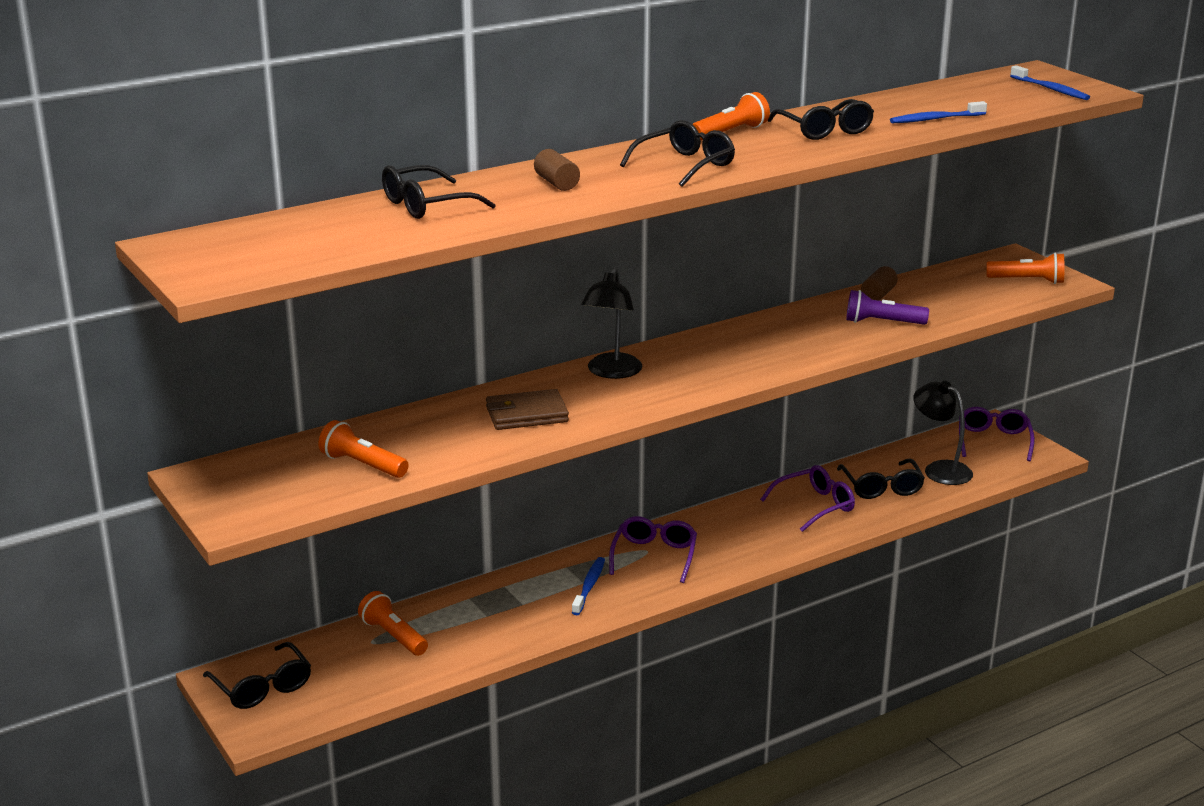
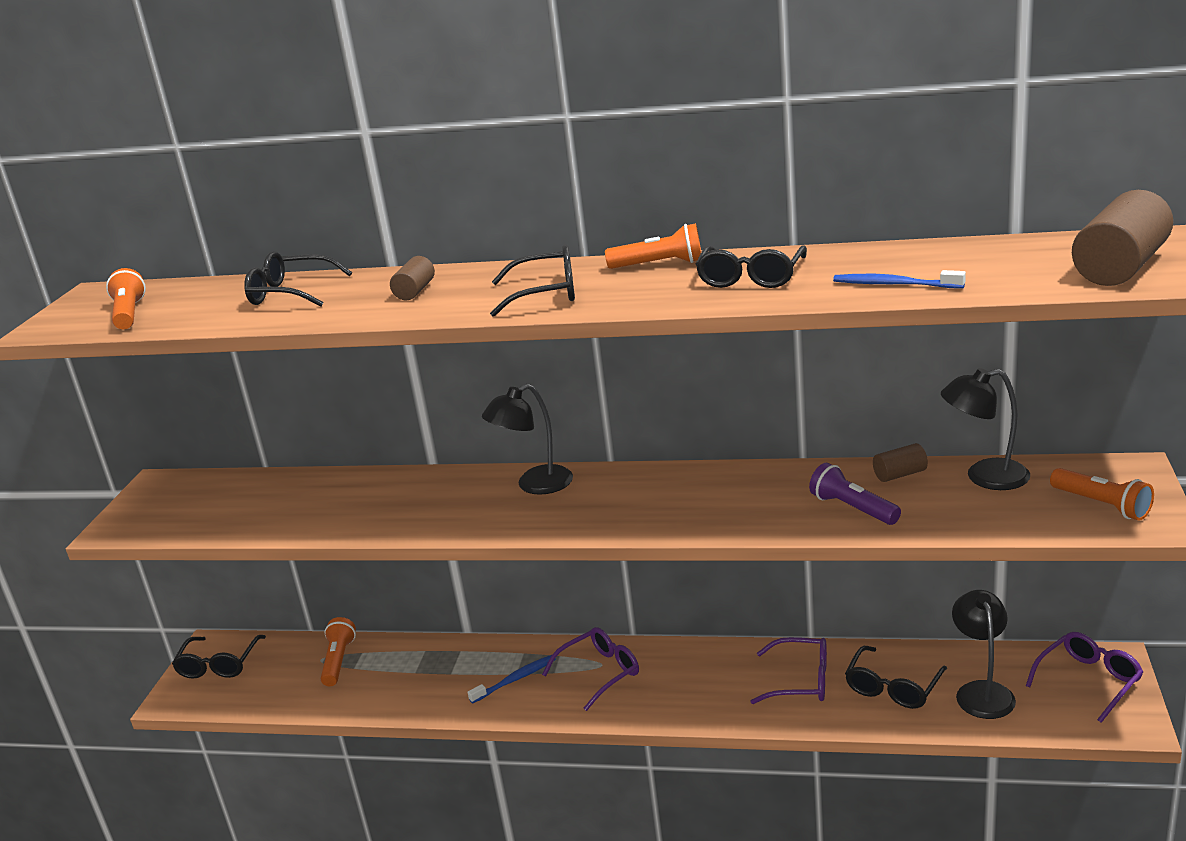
camera: 45 degrees right, 0 degrees up
orange flashlight [318,420,409,478] -> orange flashlight moved to [106,268,146,330]
brown wallet [486,389,569,430] -> none
blue toothbrush [1010,65,1090,100] -> brown cylinder [1072,190,1173,286]
none -> black lamp [941,368,1030,490]

